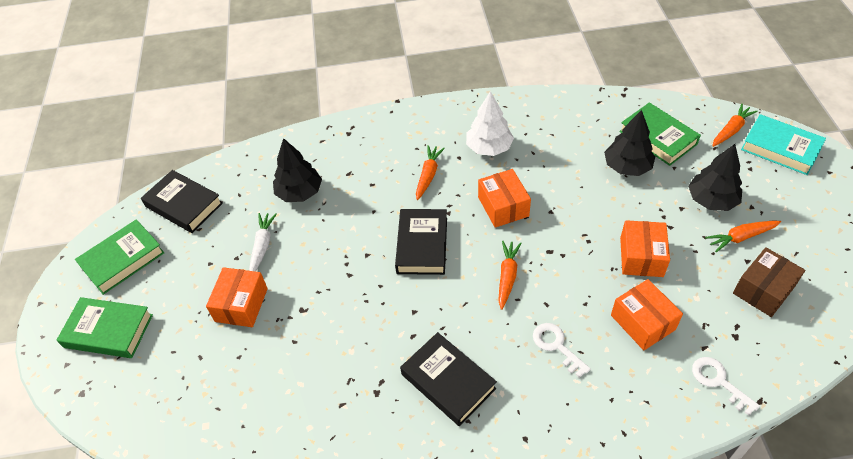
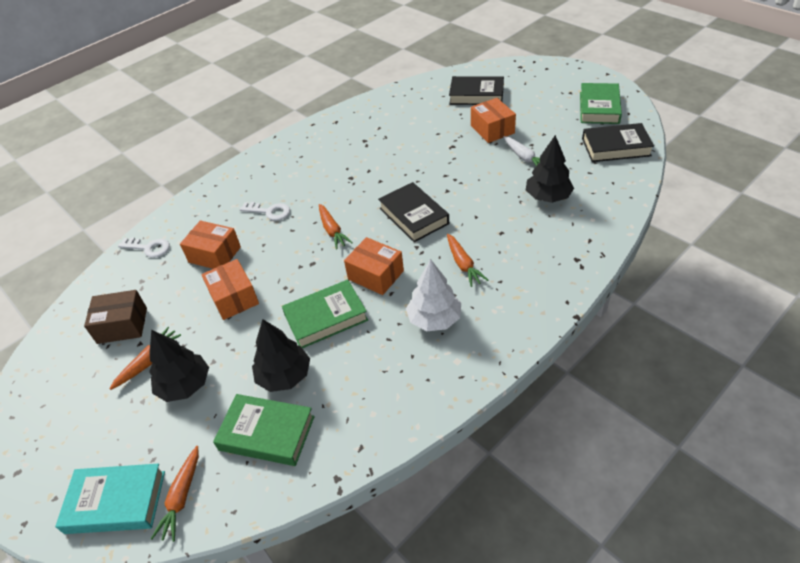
camera: 145 degrees right, 5 degrees down
green book [57,297,153,358] -> green book moved to [282,280,368,348]
black book [400,332,497,426] -> black book moved to [449,76,504,105]
brown box [733,247,805,317] -> brown box turned 75 degrees clockwise [84,290,147,344]

